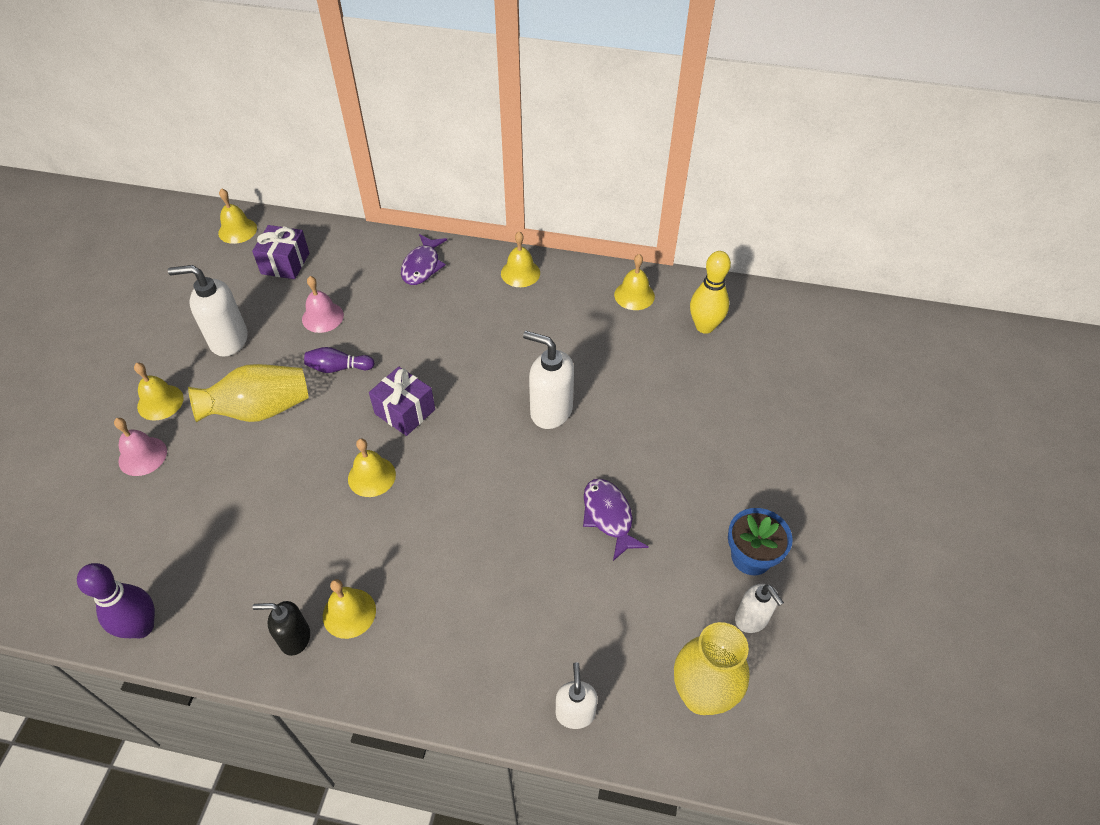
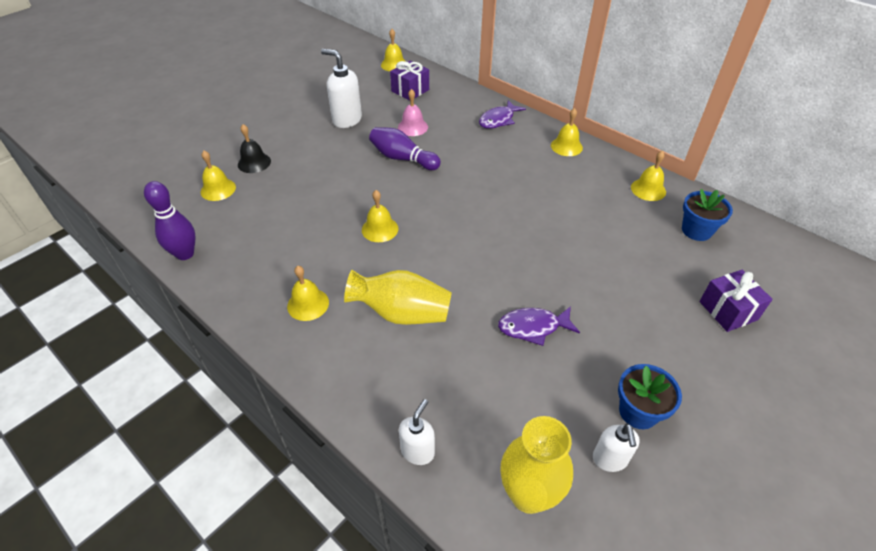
camera: 30 degrees right, 5 degrees down
pink bell [114,418,167,476] -> black bell [238,124,271,173]
yellow bell [134,363,184,420] -> yellow bell moved to [201,151,236,201]
yellow vase [188,364,309,423] -> yellow vase moved to [344,270,452,325]
black soap dispenser [253,601,310,656] -> none
purple bowling pin [304,347,375,373] -> purple bowling pin [369,127,441,170], size x1.51
purple gift [369,366,435,436] -> purple gift moved to [699,270,773,332]
white soap dispenser [523,331,574,429] -> none
purple fish [583,479,649,561] -> purple fish turned 105 degrees counterclockwise [498,306,580,346]
yellow bowling pin [690,251,731,334] -> blue flower pot [682,189,733,241]

